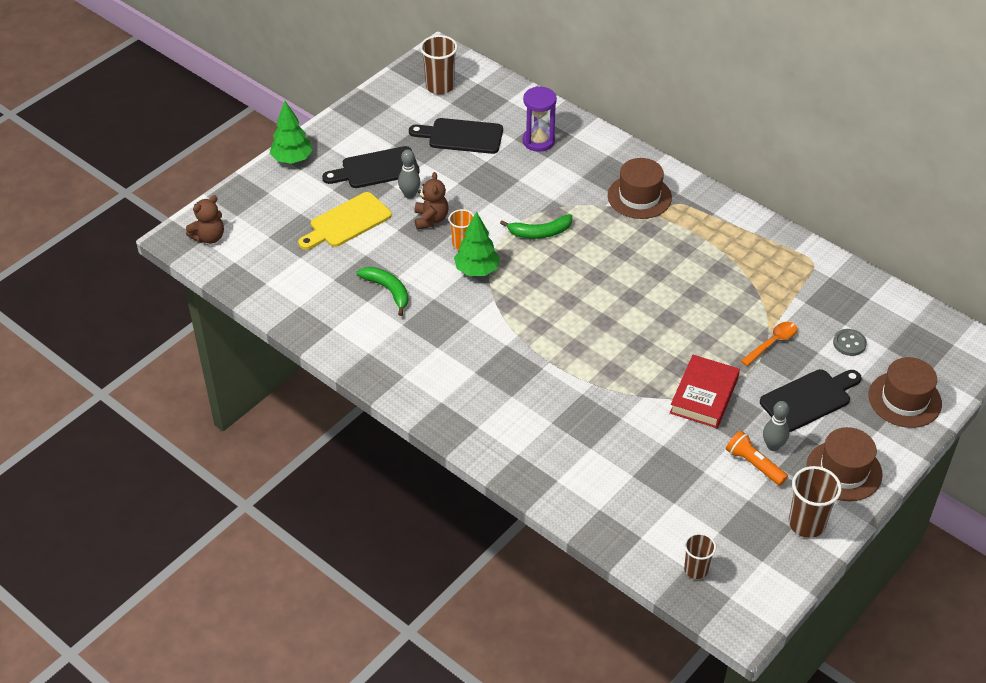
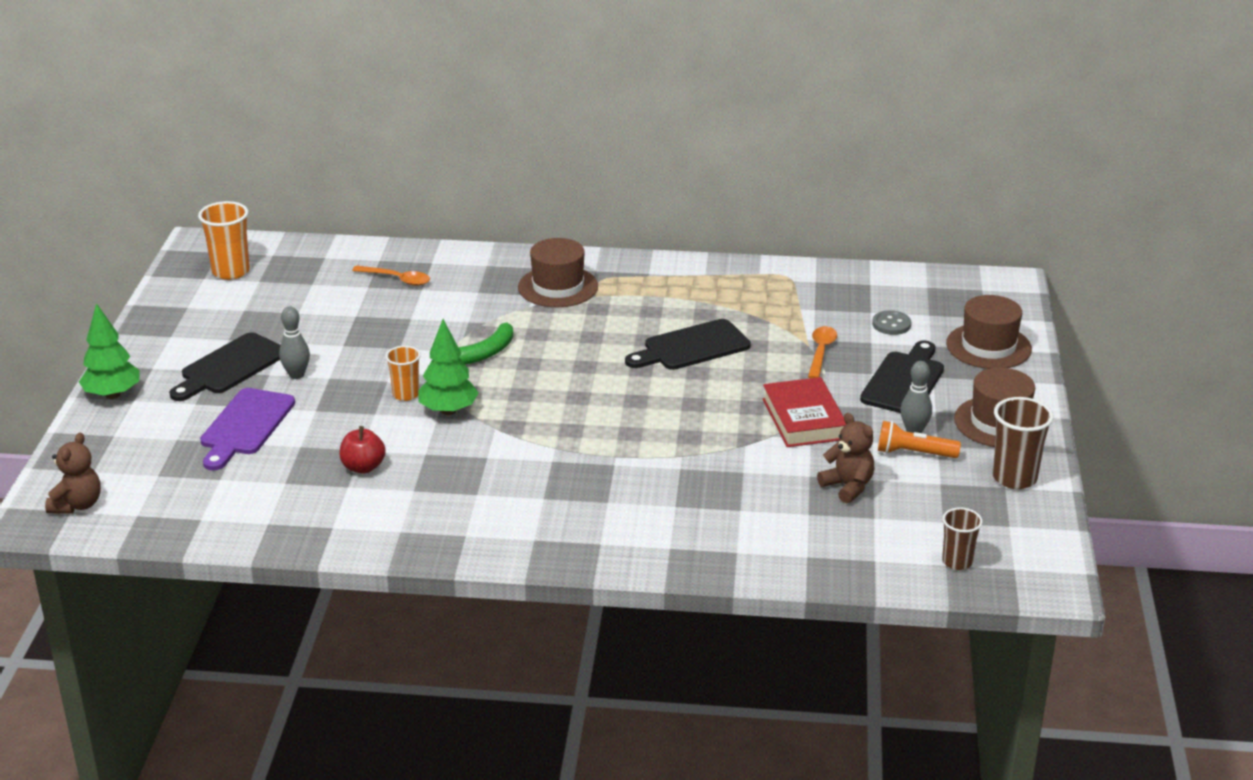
camera: 35 degrees left, 15 degrees down
yellow cutting board [298,192,392,250] -> purple cutting board [200,388,295,470]
green banana [357,267,408,316] -> red apple [339,426,386,474]
black cutting board [409,118,503,154] -> black cutting board moved to [625,319,751,370]
brown teddy bear [414,172,449,230] -> brown teddy bear moved to [817,413,874,503]
brown cup [420,35,458,95] -> orange cup [198,201,250,280]
purple hourglass [523,86,557,152] -> orange spoon [352,266,430,286]

